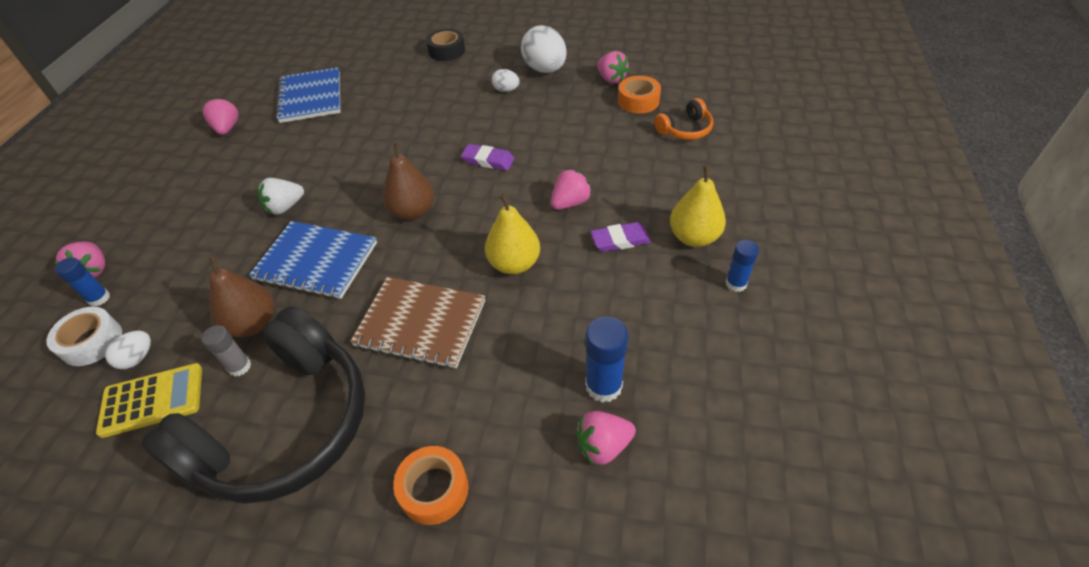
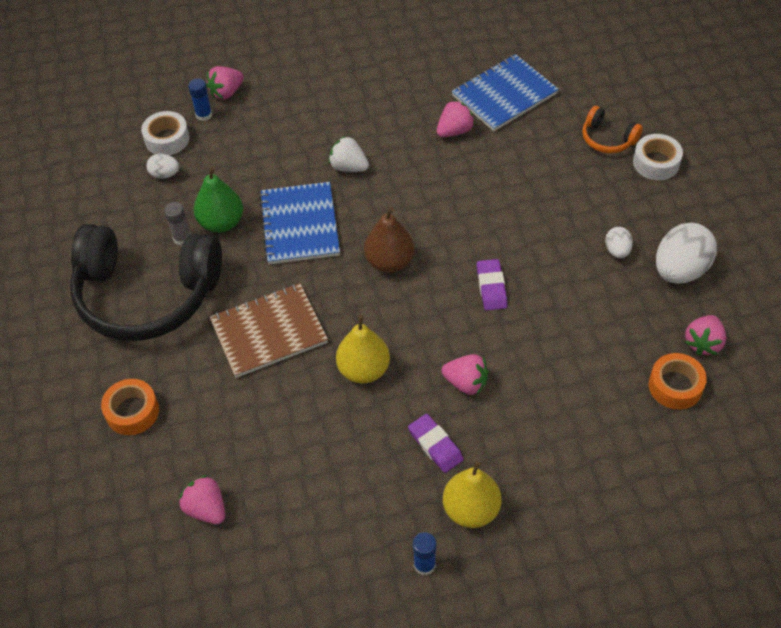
camera: 65 degrees right, 5 degrees up
yellow calculator [96,363,202,438] -> none
pink strawberry [203,97,239,135] -> pink strawberry moved to [437,100,475,137]
brown pear [209,256,274,337] -> green pear [194,166,243,233]
brown notebook [350,277,485,369] -> brown notebook turned 75 degrees clockwise [210,283,328,378]
black tape [426,29,465,61] -> white tape [633,134,683,180]
blue glue stick [585,316,629,403] -> none
orange headphones [654,98,713,140] -> orange headphones moved to [582,106,643,153]

